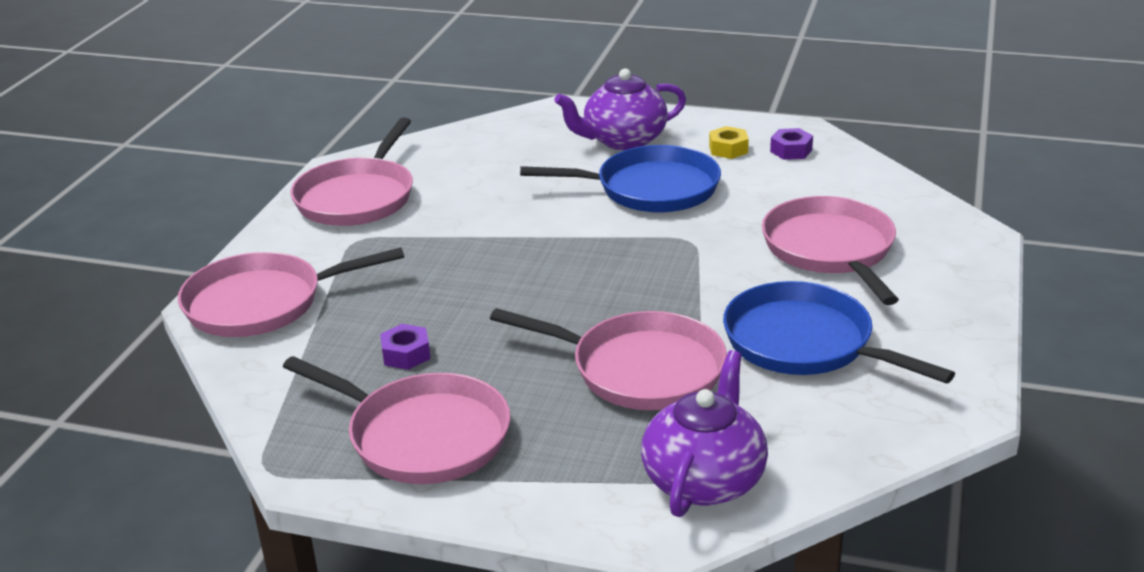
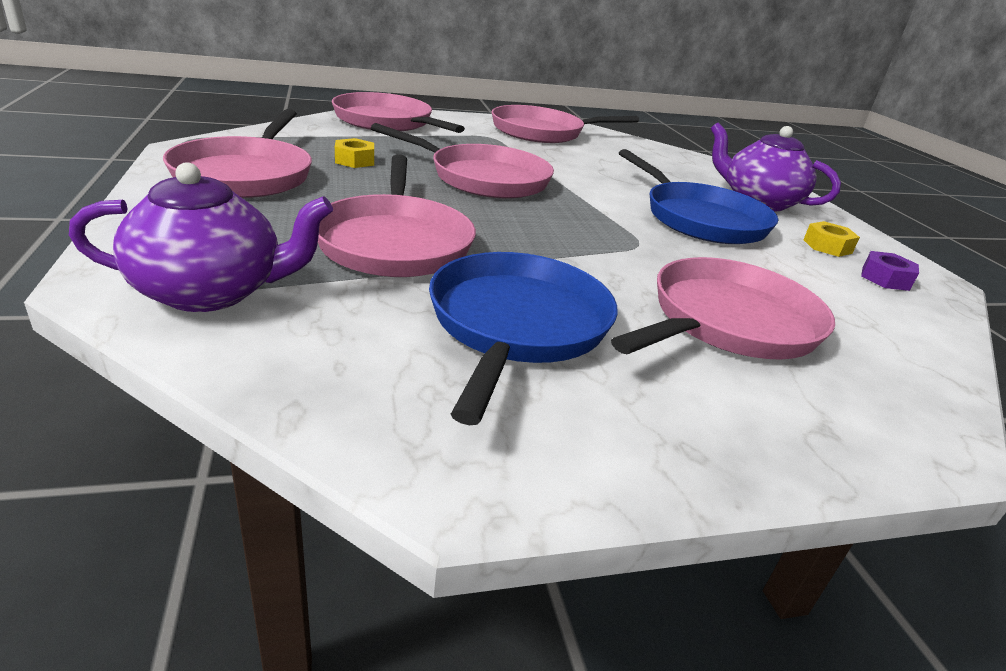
camera: 55 degrees right, 0 degrees up
purple nut [380,324,431,370] -> yellow nut [335,138,374,168]
none -> pink pan [371,123,554,199]

